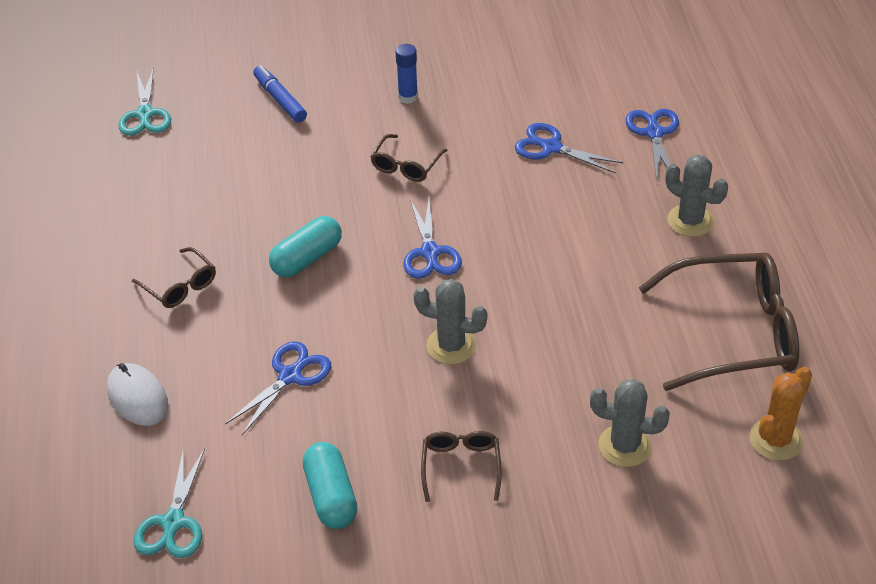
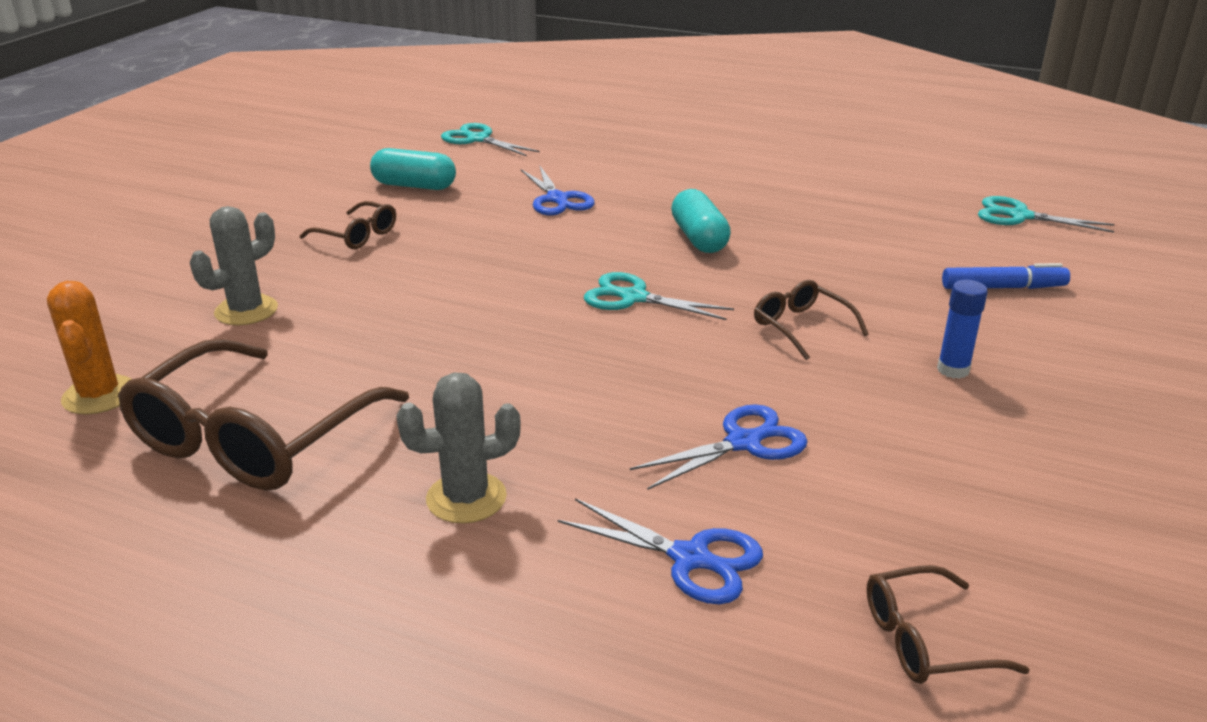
camera: 120 degrees right, 15 degrees down
white mouse [107,363,168,426] -> none
brown glasses [132,247,216,308] -> brown glasses moved to [867,565,1030,684]
blue scissors [403,199,462,279] -> turquoise scissors [584,272,734,320]
grey cactus [413,279,488,365] -> none

